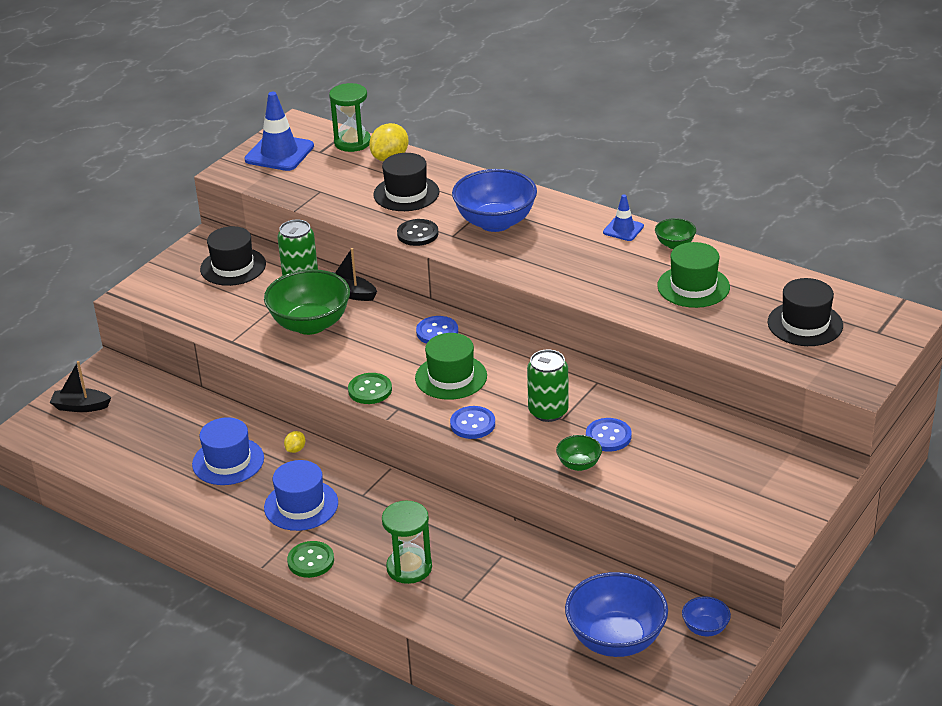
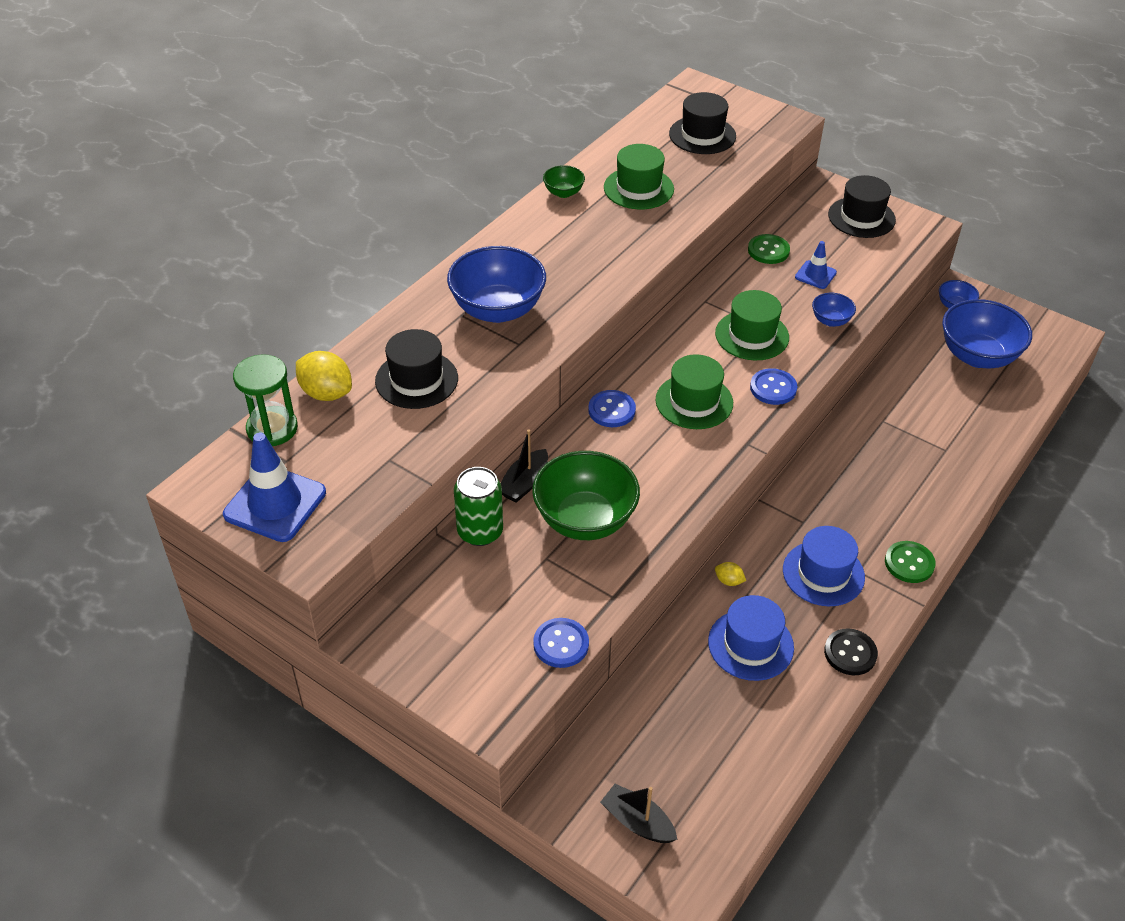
camera: 90 degrees left, 10 degrees up
black boat [50,361,111,412] -> black boat turned 120 degrees clockwise [600,784,677,843]
black hat [200,226,266,286] -> black hat moved to [828,175,896,238]
green button [348,373,392,404] -> green button moved to [748,234,790,264]
green hourglass [382,500,432,584] -> none
black button [397,219,439,246] -> black button moved to [824,628,878,675]
green can [527,349,569,422] -> green hat [715,290,789,360]
green bowl [556,435,602,471] -> blue bowl [812,293,856,327]
blue button [586,418,632,452] -> blue button moved to [533,618,589,668]
blue traffic cone [603,195,644,241] -> blue traffic cone moved to [795,241,837,289]

